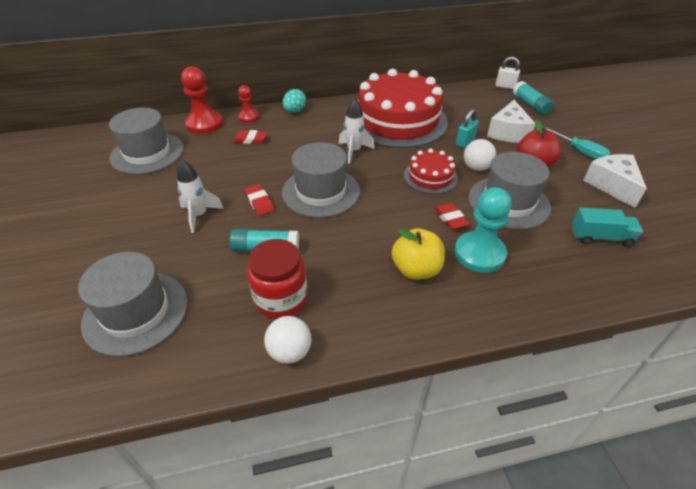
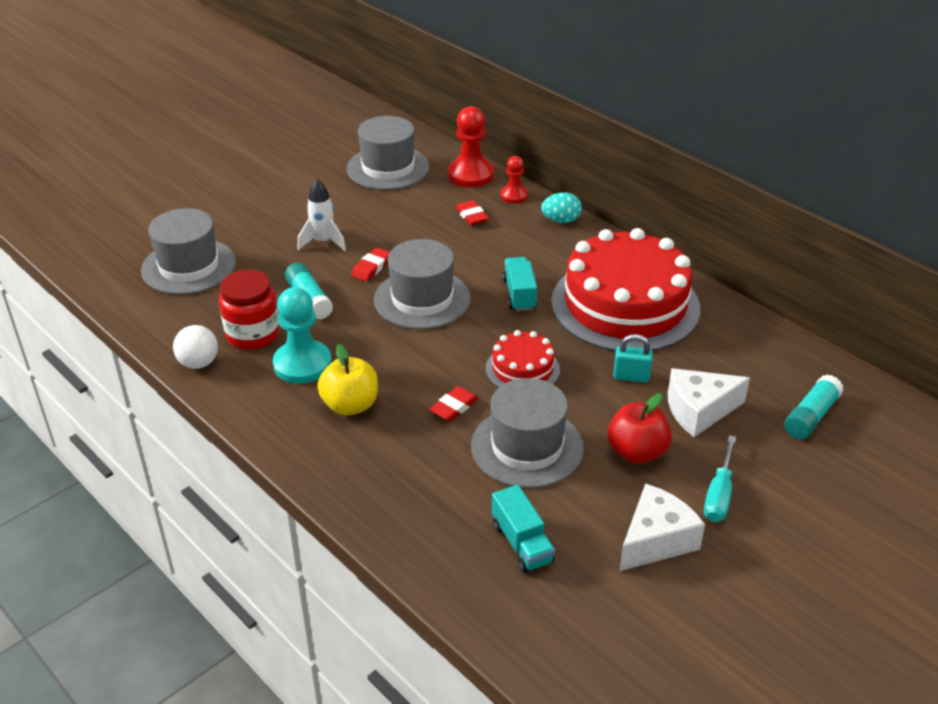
camera: 60 degrees right, 5 degrees down
white rocket [339,99,375,164] -> turquoise truck [502,257,537,311]
turquoise pawn [455,187,512,272] -> turquoise pawn moved to [273,287,332,384]
white ball [464,139,496,171] -> none
white padlock [495,57,520,89] -> none

